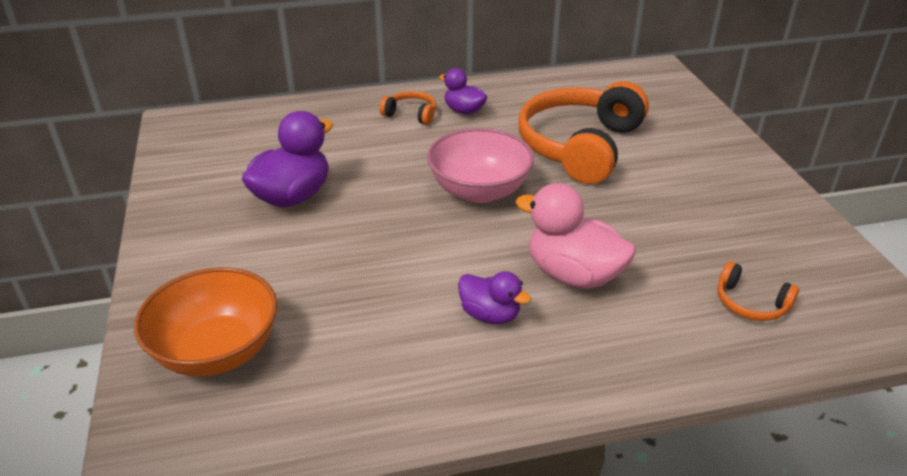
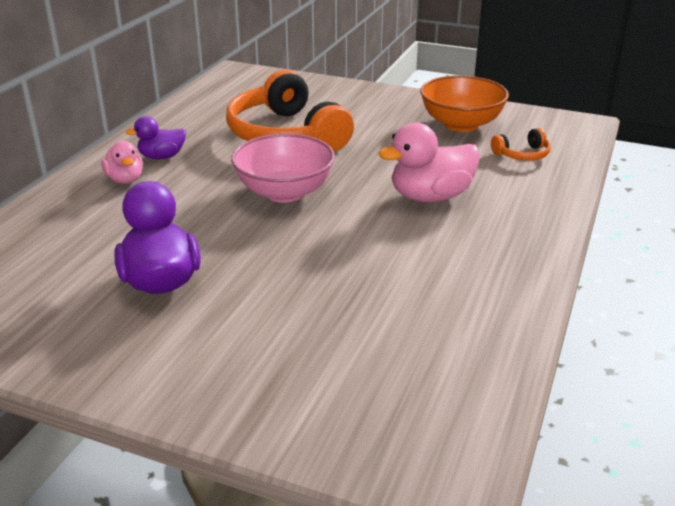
camera: 55 degrees left, 5 degrees down
orange bowl [134,267,278,377] -> orange bowl moved to [420,75,509,132]
orange headphones [380,91,436,125] -> pink duck [101,141,143,184]
purple duck [458,271,531,324] -> none

